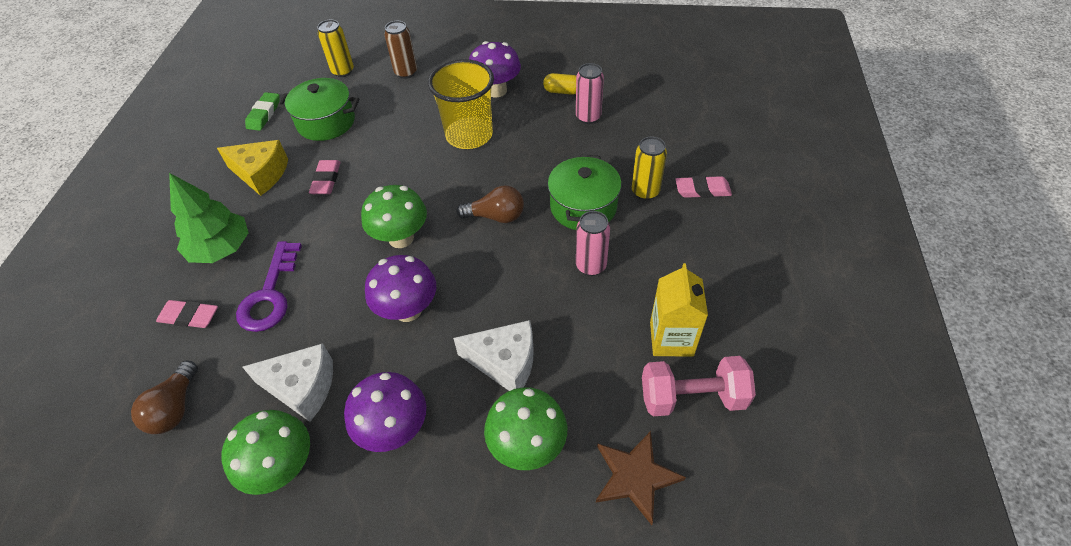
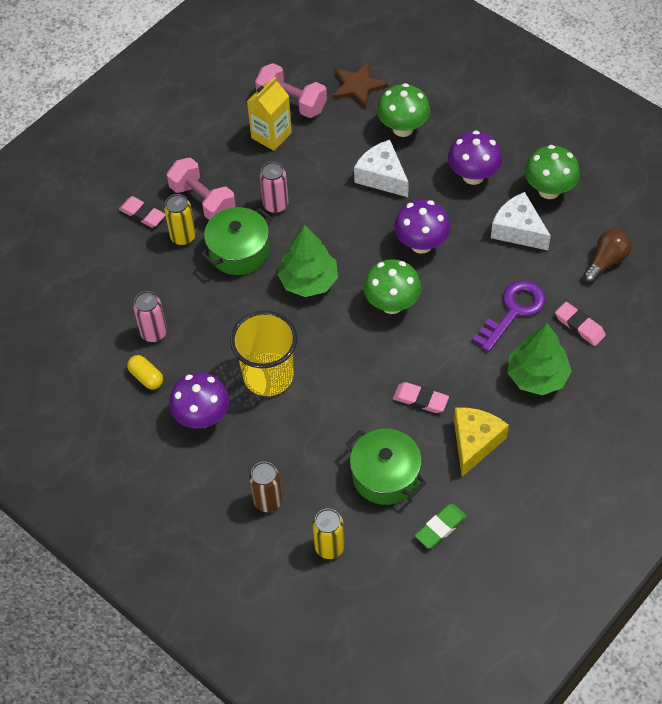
camera: 145 degrees left, 5 degrees up
yellow cheese [217,140,288,196] -> yellow cheese turned 60 degrees clockwise [454,408,509,477]
pink eraser [309,160,341,194] -> pink eraser turned 75 degrees clockwise [393,382,449,413]
brown light bulb [456,185,524,223] -> green tree [277,225,338,297]
none -> pink dumbbell [167,157,236,220]

